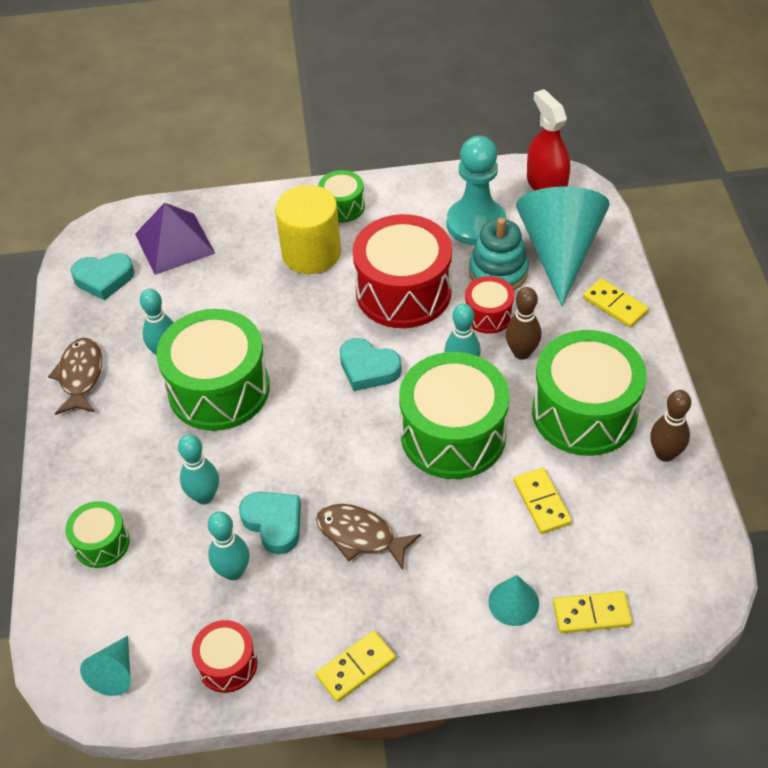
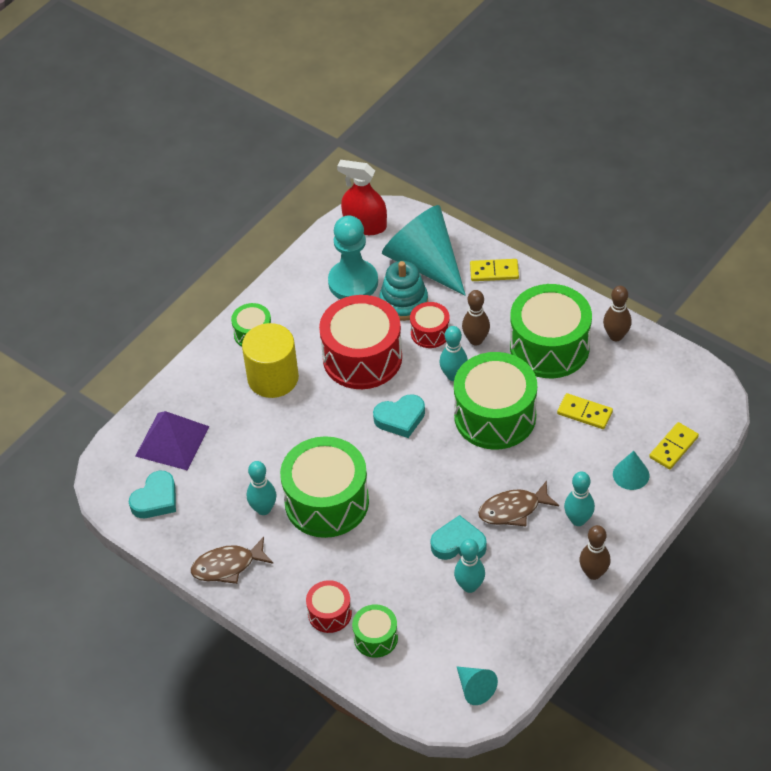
camera: 45 degrees left, 0 degrees up
brown fish [48,338,102,415] -> brown fish turned 60 degrees counterclockwise [191,537,273,584]
turquoise bowling pin [178,434,219,504] -> turquoise bowling pin moved to [564,471,595,526]
red drum [192,620,257,693] -> red drum moved to [306,580,352,633]
yellow domino [316,631,396,702] -> brown bowling pin [579,525,610,580]

